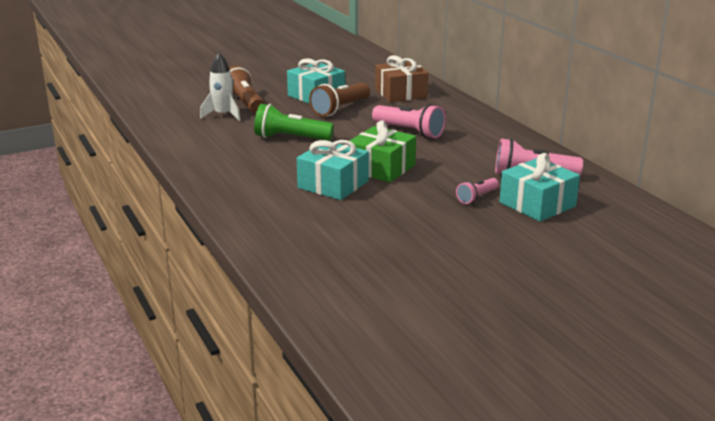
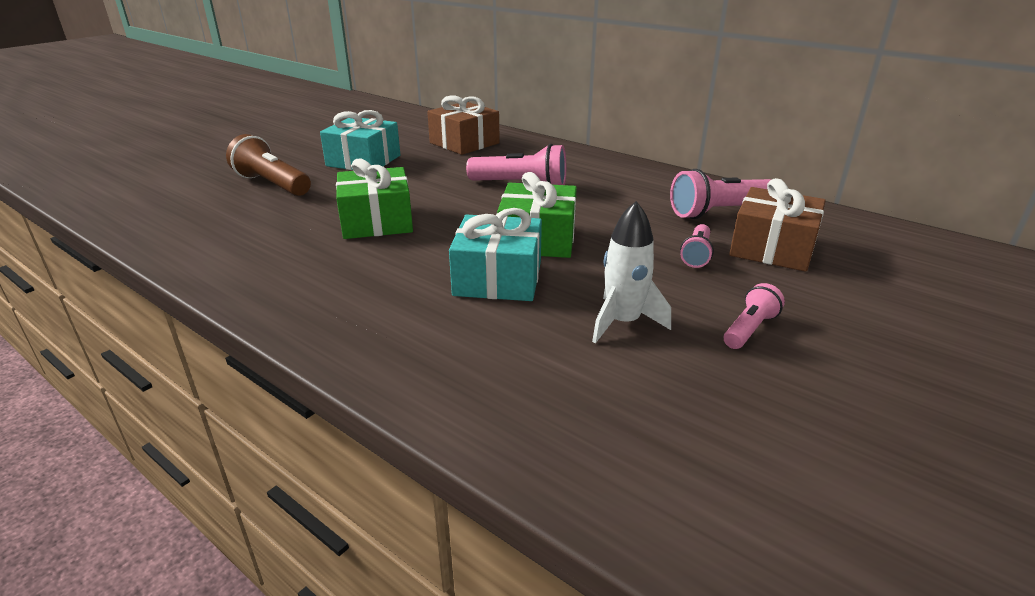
camera: 25 degrees left, 5 degrees up
white rocket [200,52,241,121] -> white rocket moved to [592,201,671,344]
green flashlight [254,104,334,141] -> green gift [336,158,413,239]
brown flashlight [309,82,370,116] -> none
turquoise gift [499,153,580,222] -> brown gift [729,178,826,272]
none -> pink flashlight [724,283,785,349]

